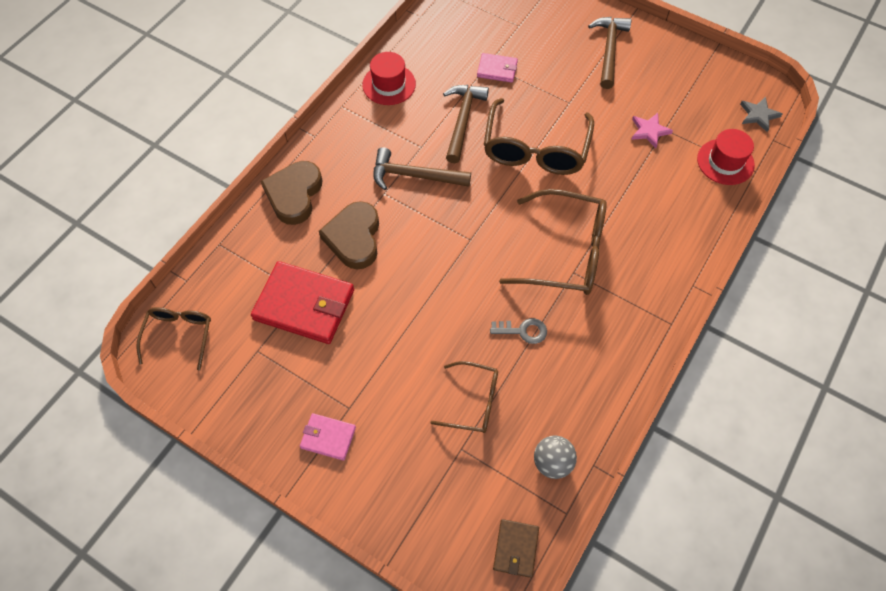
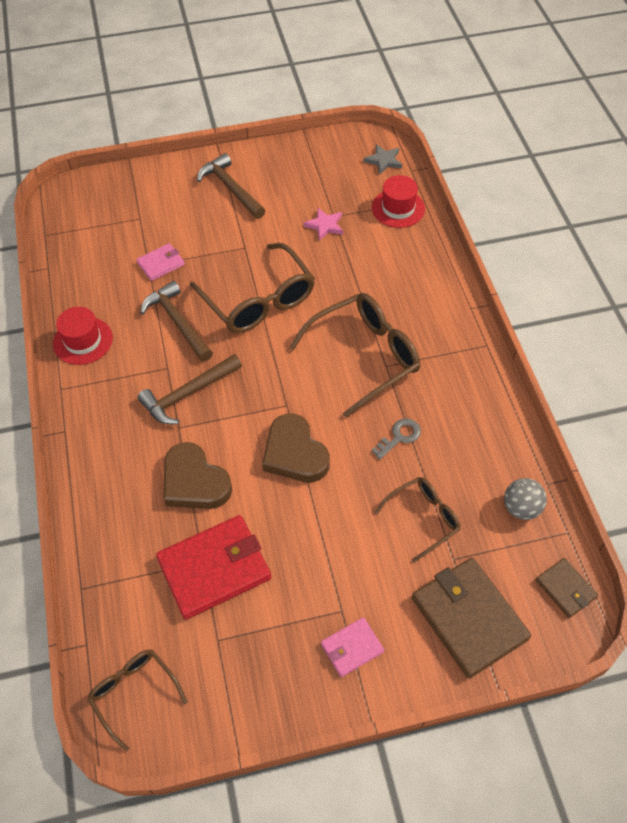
camera: 45 degrees left, 5 degrees down
brown heart [261,161,323,225] -> brown heart moved to [262,413,330,482]
none -> brown wallet [412,558,531,678]

